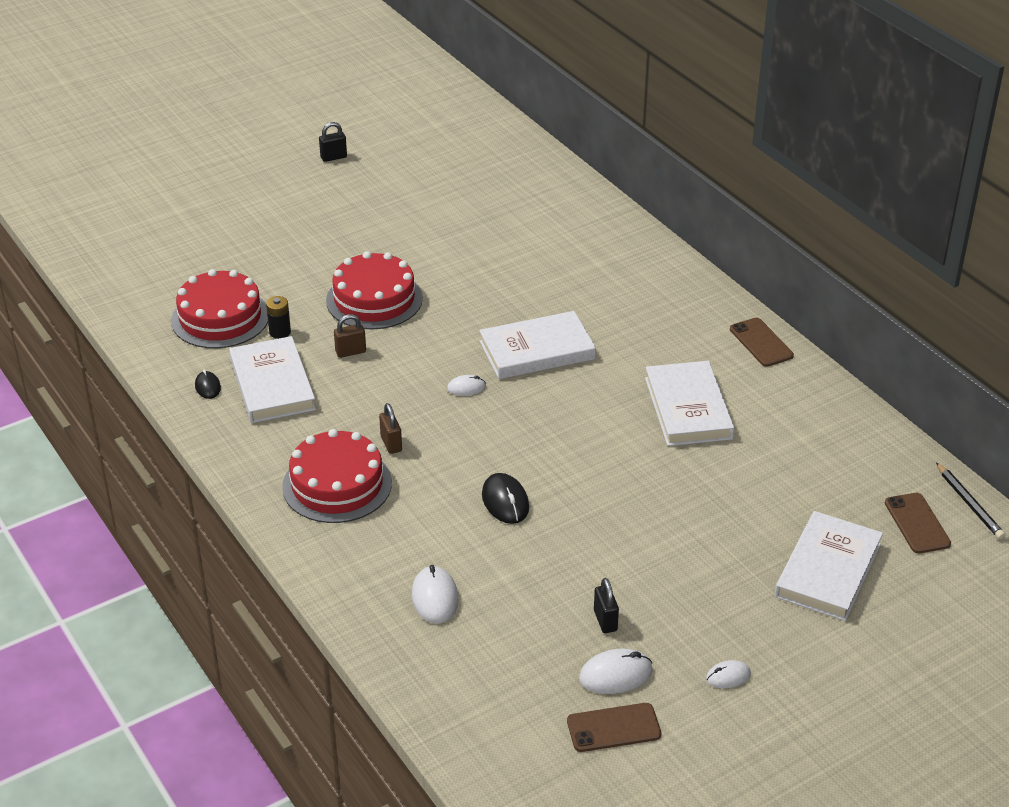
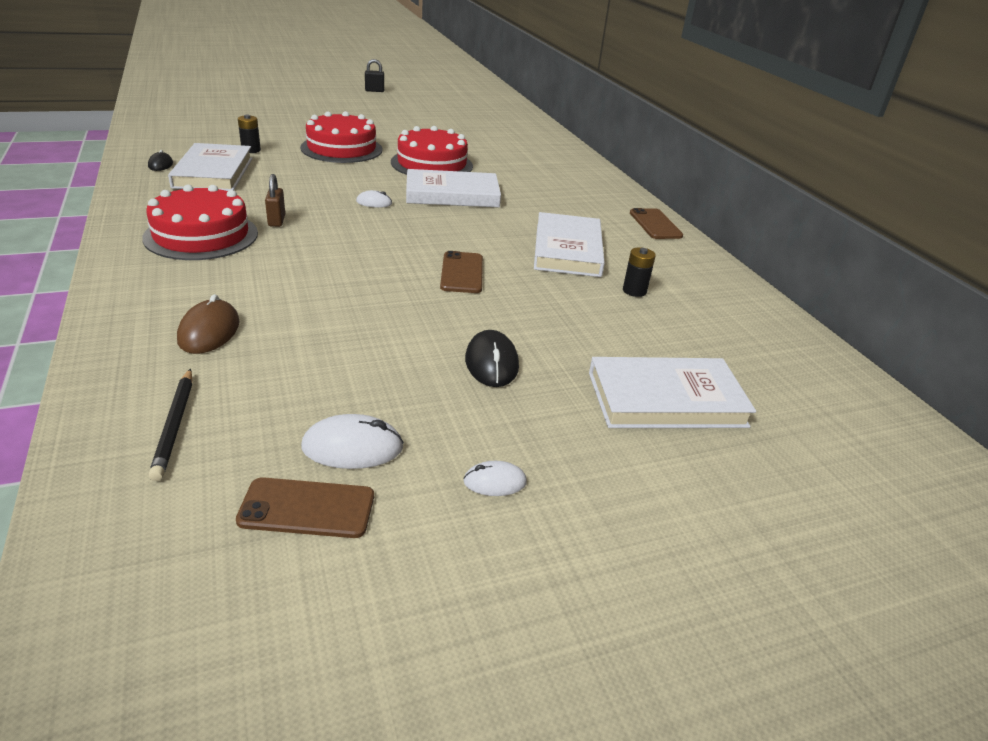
camera: 10 degrees right, 5 degrees down
red cake [171,269,268,348] -> red cake moved to [391,126,473,175]
brown padlock [334,314,366,358] -> none
white mouse [412,565,459,624] -> brown mouse [177,294,240,354]
black mouse [482,473,529,524] -> black mouse moved to [465,330,519,387]
black padlock [594,578,619,633] -> none
white book [775,511,883,621] -> white book turned 45 degrees clockwise [589,357,756,428]
brown phone [885,493,951,553] -> brown phone moved to [440,251,483,293]
black pencil [936,462,1005,539] -> black pencil moved to [149,368,192,481]
none -> black battery [623,247,656,297]

